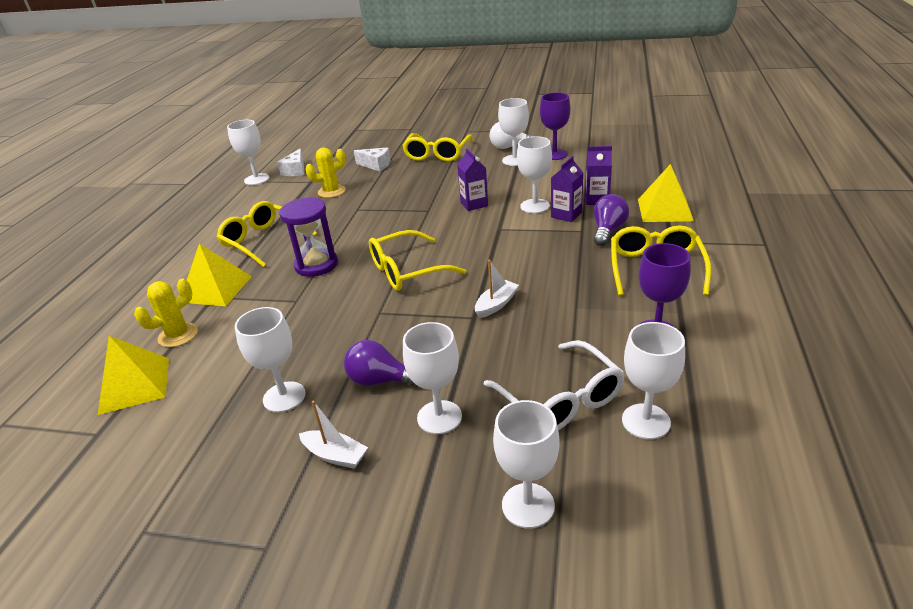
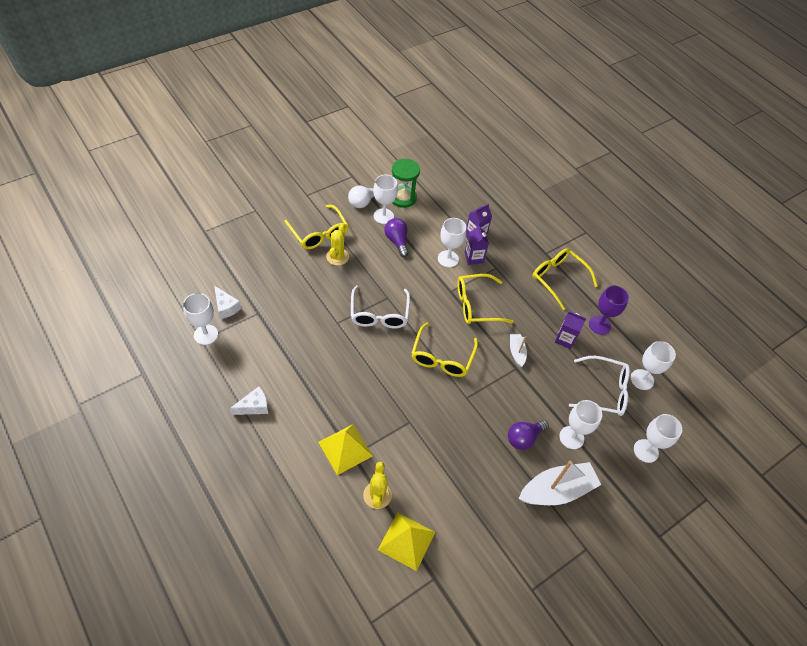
camera: 55 degrees left, 20 degrees up
yellow glasses [217,201,317,267] -> yellow glasses moved to [457,274,514,324]
white goblet [235,307,306,413] -> none
purple hourglass [279,198,338,277] -> none
white boat [299,400,368,469] -> white boat [519,461,601,505], size x1.99
yellow cactus [305,148,346,198] -> yellow cactus moved to [326,224,349,266]
white cheese [354,147,391,171] -> white cheese moved to [230,386,268,415]
purple carton [457,149,488,211] -> purple carton moved to [555,311,586,349]
purple goblet [540,92,570,160] -> green hourglass [392,159,420,208]
purple light bulb [594,194,629,246] -> purple light bulb moved to [385,218,409,257]
yellow pyramid [638,164,694,222] -> none
none -> white glasses [351,285,410,329]

